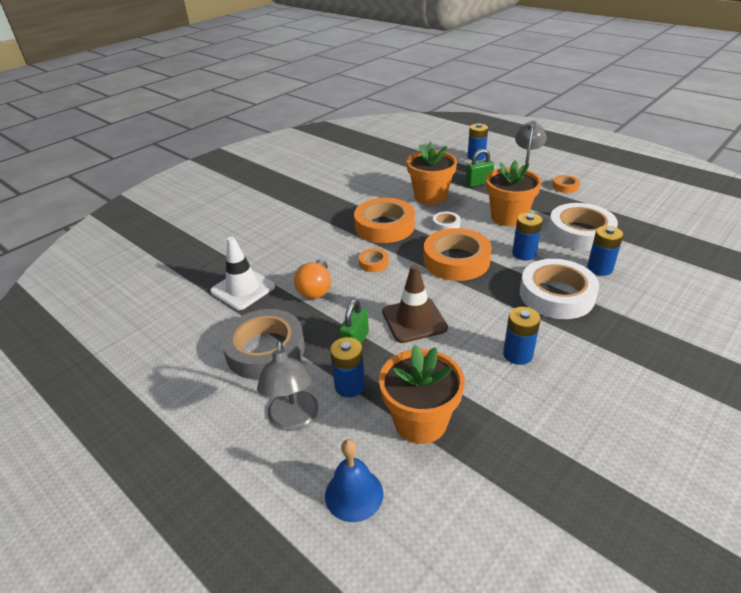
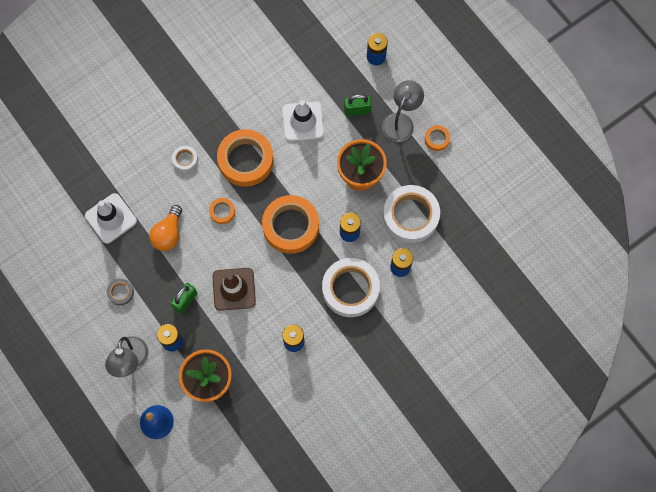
camera: 10 degrees right, 35 degrees up
grey tape [222,309,305,379] -> grey tape [106,279,134,306], size x0.46
orange flower pot [407,142,457,205] -> white traffic cone [282,100,324,141]
white tape [433,212,461,231] -> white tape moved to [172,146,198,172]

